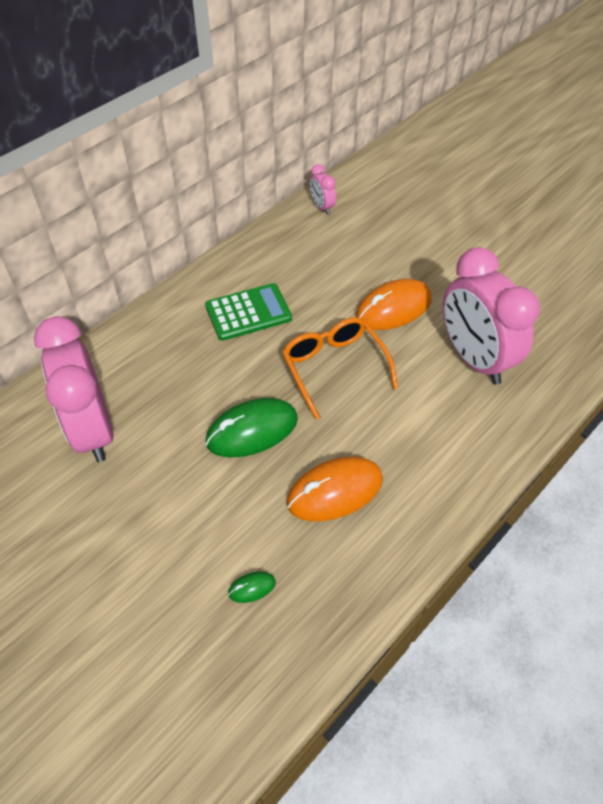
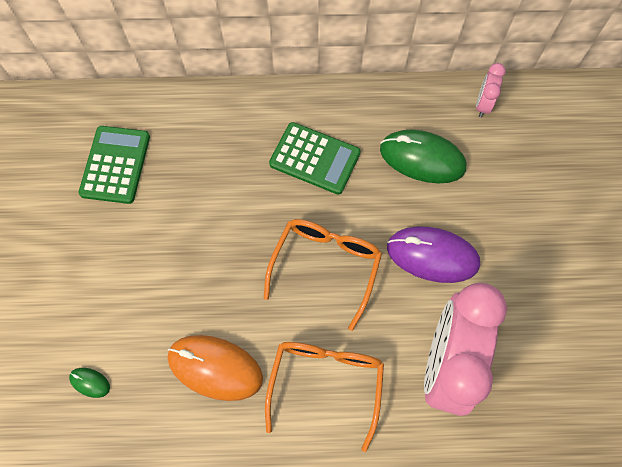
camera: 45 degrees right, 15 degrees up
pink clock [34,316,114,462] -> green calculator [79,126,150,204]
green mouse [206,398,298,457] -> green mouse moved to [380,130,466,183]
orange mouse [356,279,431,330] -> purple mouse [387,226,480,283]
none -> orange glasses [265,342,384,452]

